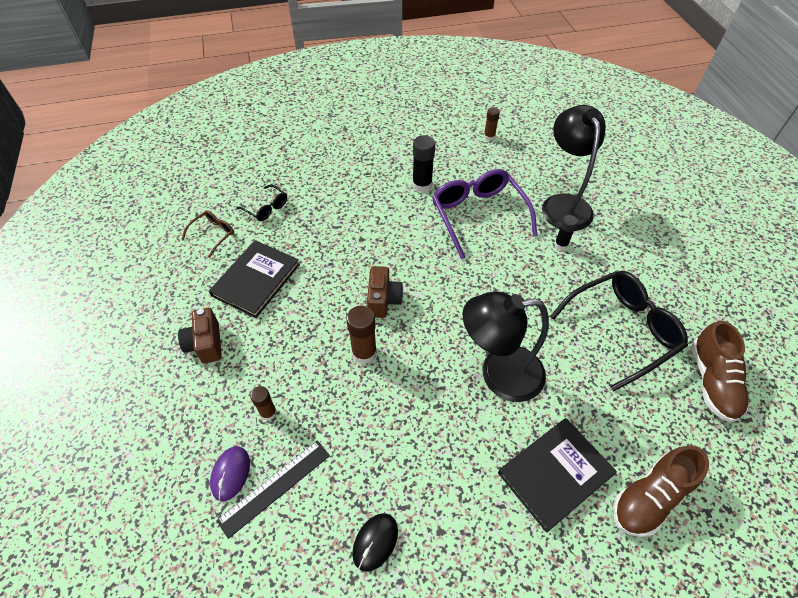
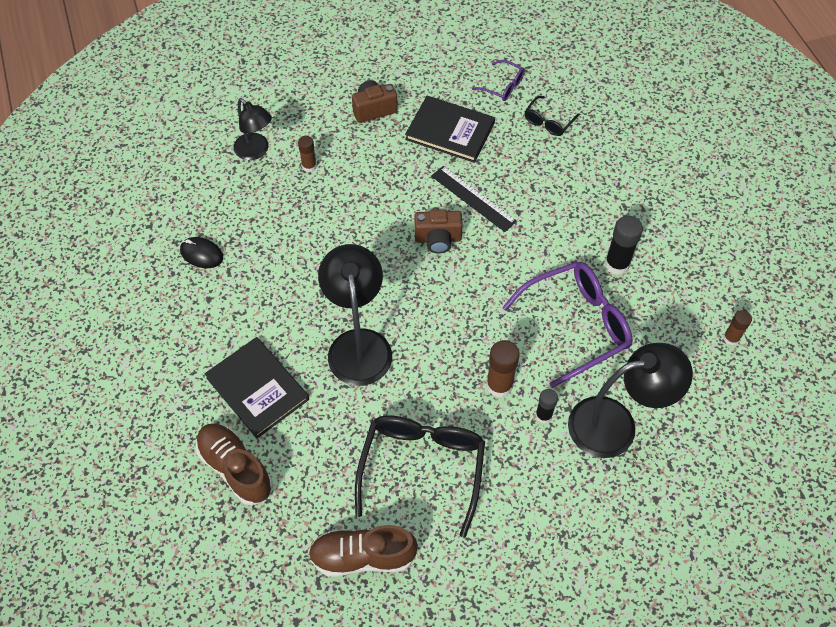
camera: 85 degrees right, 5 degrees up
brown glasses [182,210,234,258] -> purple glasses [472,60,525,101]
purple mouse [210,446,250,501] -> black lamp [234,98,272,160]
black ruler [216,440,330,539] -> black ruler moved to [431,166,517,232]
brown glue stick [346,306,377,364] -> brown glue stick moved to [486,340,520,397]
black glasses [550,271,688,392] -> black glasses turned 135 degrees counterclockwise [355,416,485,538]

